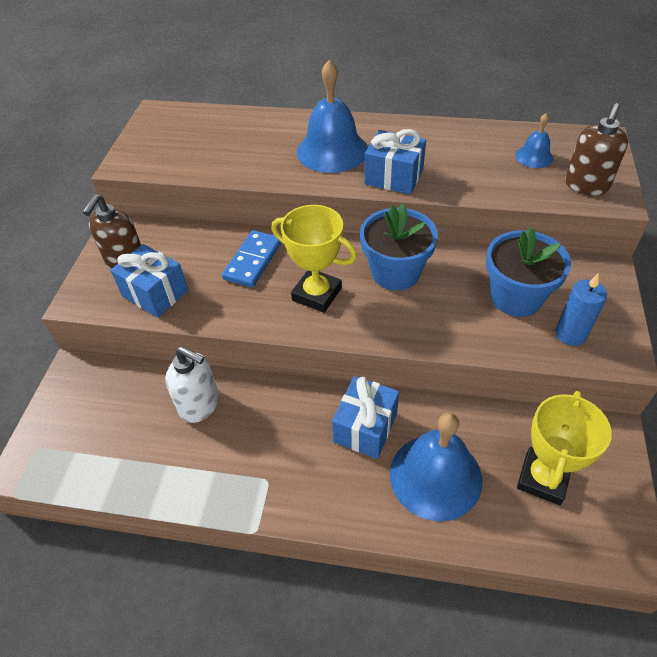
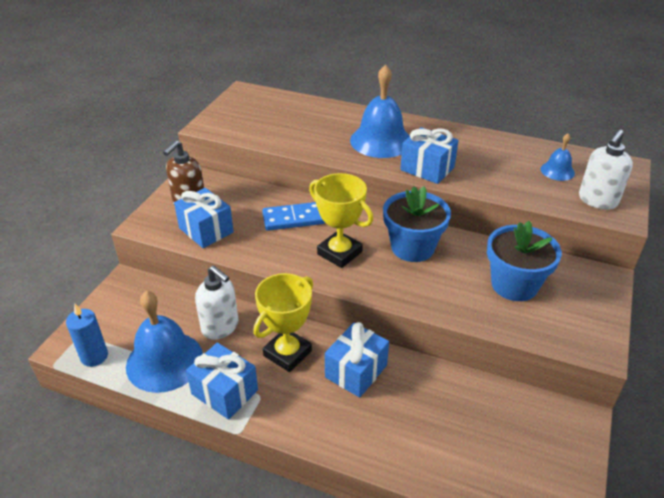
camera: 10 degrees right, 10 degrees down
blue domino [222,230,281,287] -> blue domino turned 45 degrees clockwise [262,202,325,231]
blue bell [390,412,482,522] -> blue bell moved to [126,291,203,393]
yellow trophy [517,391,612,505] -> yellow trophy moved to [253,273,313,372]
blue candle [555,274,607,346] -> blue candle moved to [66,304,108,367]
brown soap dispenser [565,103,628,196] -> white soap dispenser [579,130,633,210]
none -> blue gift [186,343,258,420]

